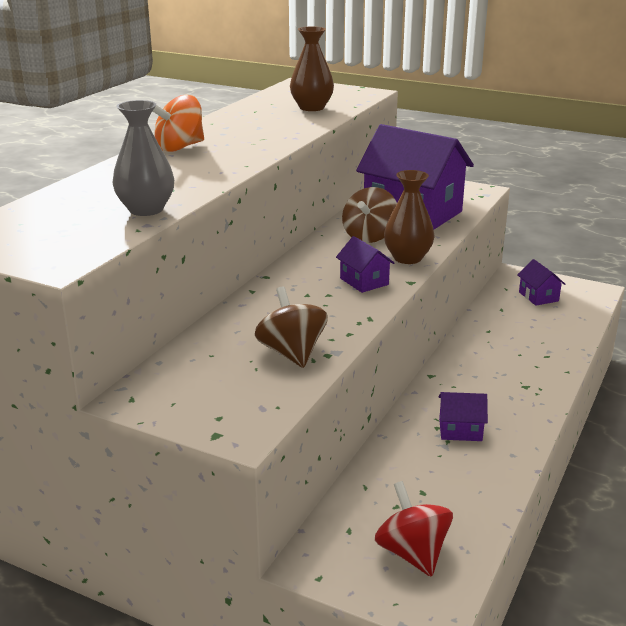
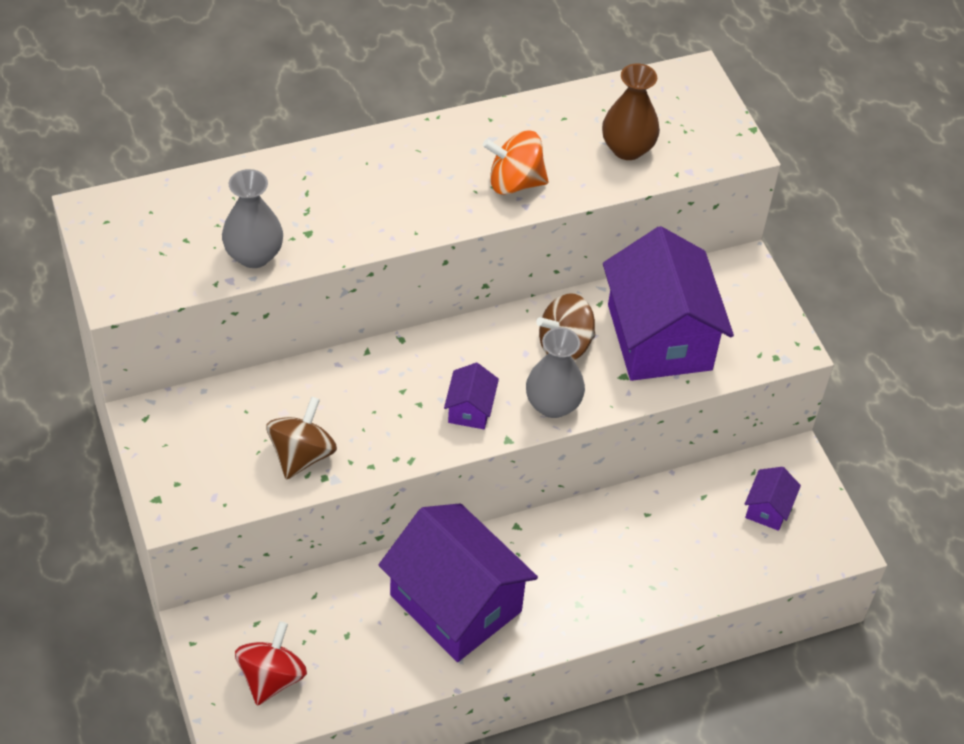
camera: 40 degrees right, 25 degrees up
orange spinning top [152,95,204,152] -> orange spinning top moved to [483,131,549,195]
brown vase [384,170,434,264] -> grey vase [526,327,585,418]
purple house [438,392,488,441] -> purple house [378,503,538,662], size x2.36

